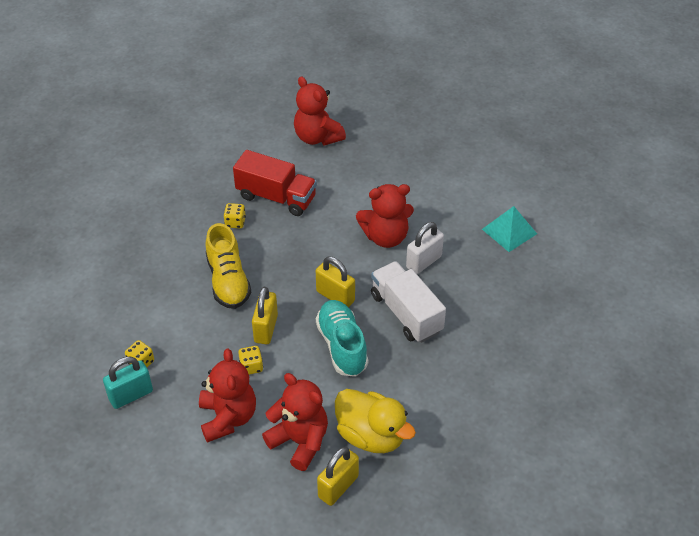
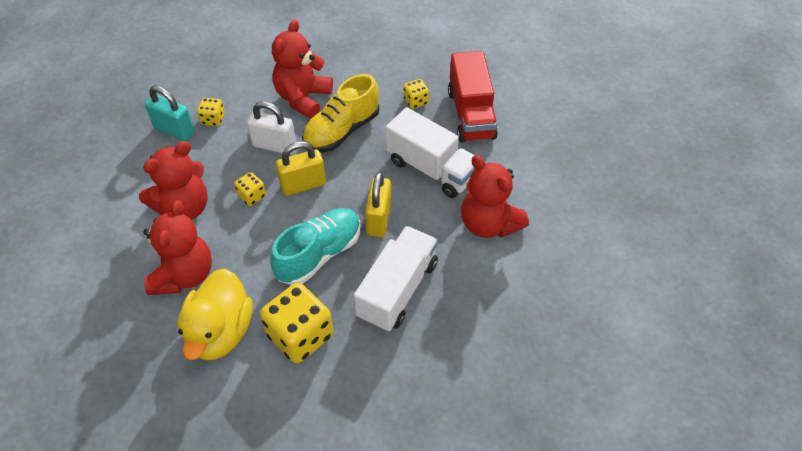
camera: 60 degrees right, 5 degrees up
red teddy bear [294,76,346,146] -> red teddy bear moved to [272,19,333,119]
yellow padlock [317,447,359,506] -> none
white padlock [406,222,444,274] -> white padlock moved to [247,101,296,155]
turquoise pyramid [482,206,537,252] -> none
none -> yellow dice [260,283,333,363]
none -> white truck [386,107,475,198]

